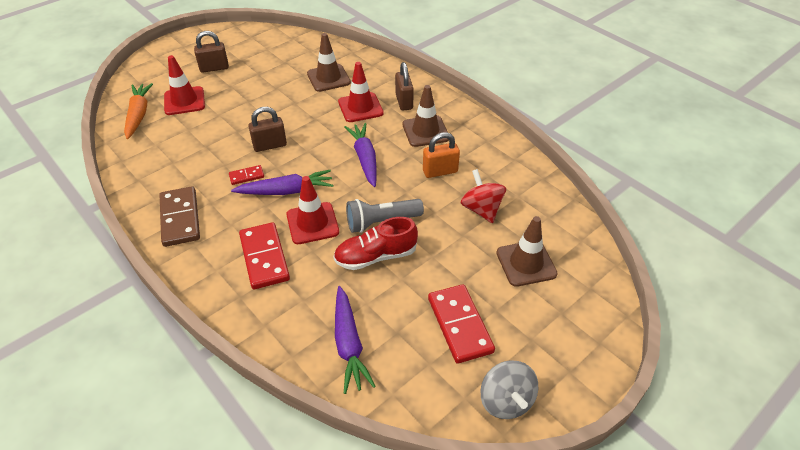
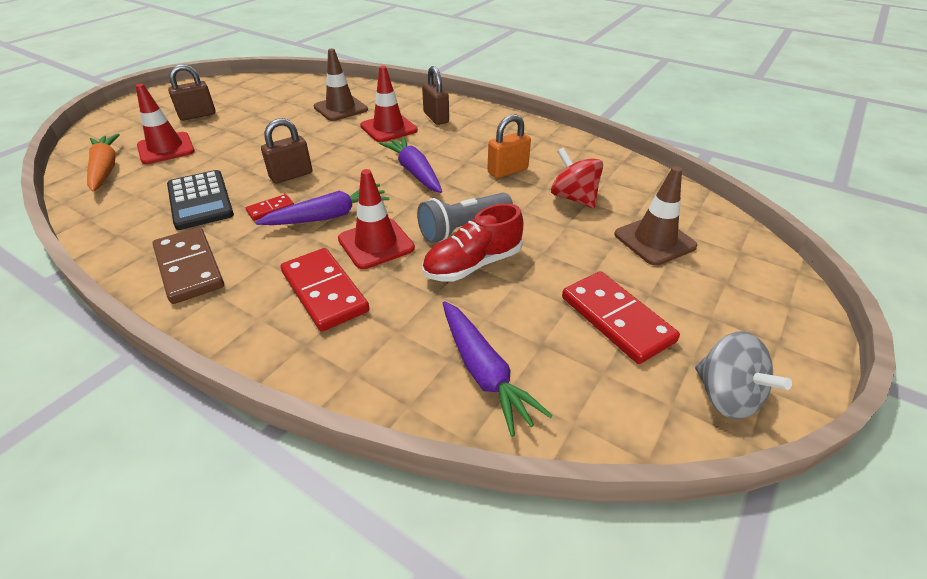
camera: 15 degrees left, 5 degrees down
brown traffic cone [402,85,449,147] -> none
none -> black calculator [167,170,234,230]

